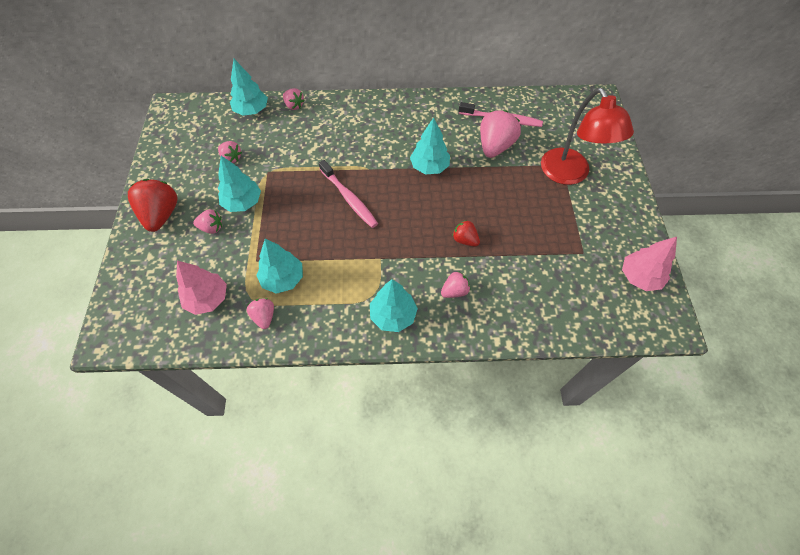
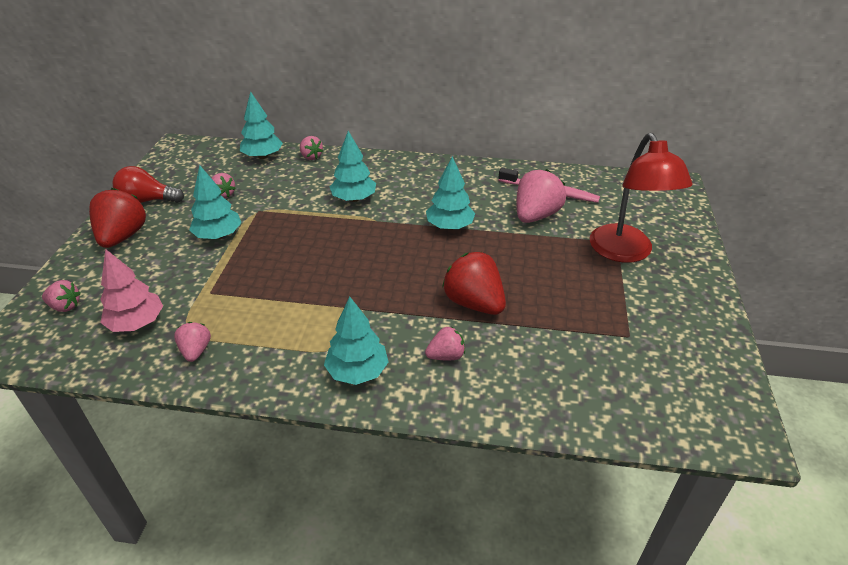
camera: 10 degrees right, 20 degrees down
pink strawberry [193,209,222,234] -> pink strawberry moved to [42,280,81,312]
turquoise tree [256,239,303,294] -> turquoise tree moved to [330,131,376,202]
pink toothbrush [319,160,378,228] -> none
red strawberry [452,220,480,247] -> red strawberry [442,252,506,315], size x1.84
pink tree [622,237,677,291] -> none
none -> red light bulb [113,166,184,203]

